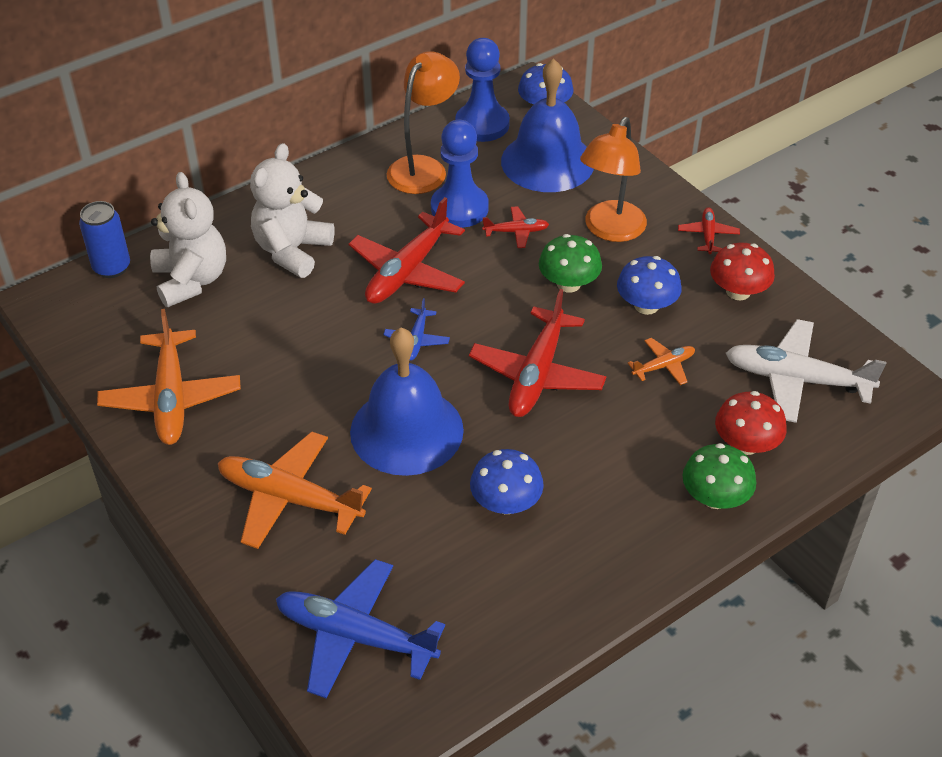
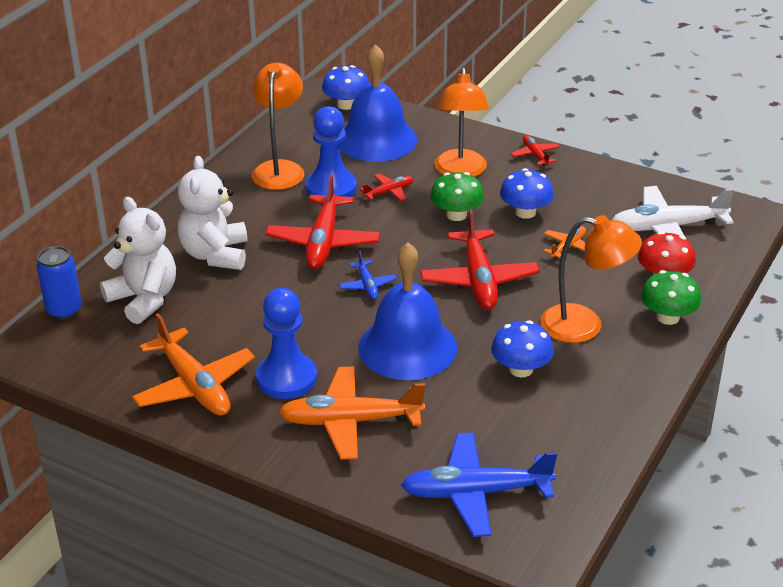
camera: 25 degrees left, 10 degrees down
blue pawn [455,38,510,142] -> blue pawn moved to [256,288,317,399]
red mushroom [710,242,775,301] -> none
none -> orange lamp [540,215,642,343]

